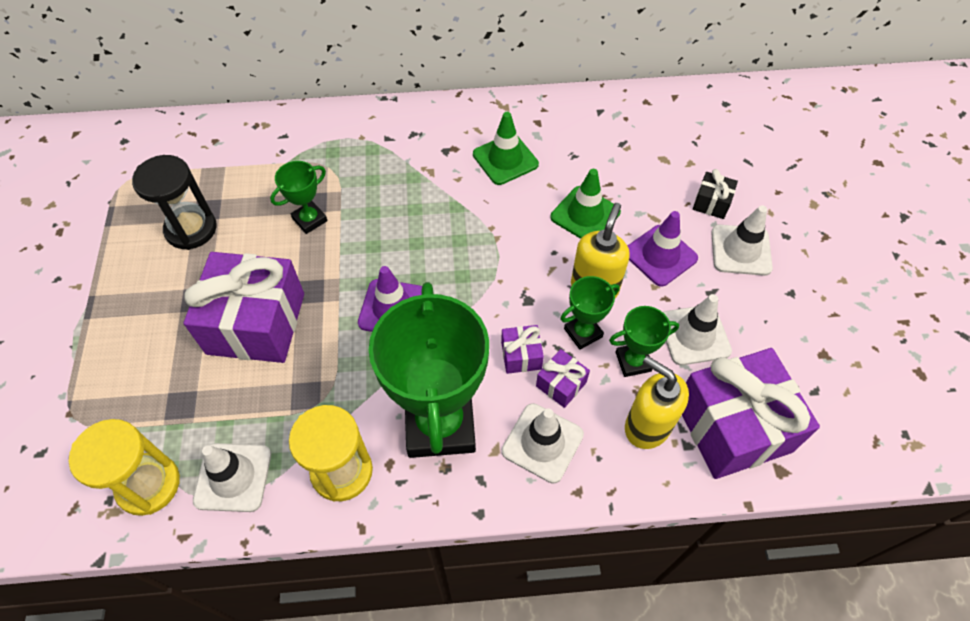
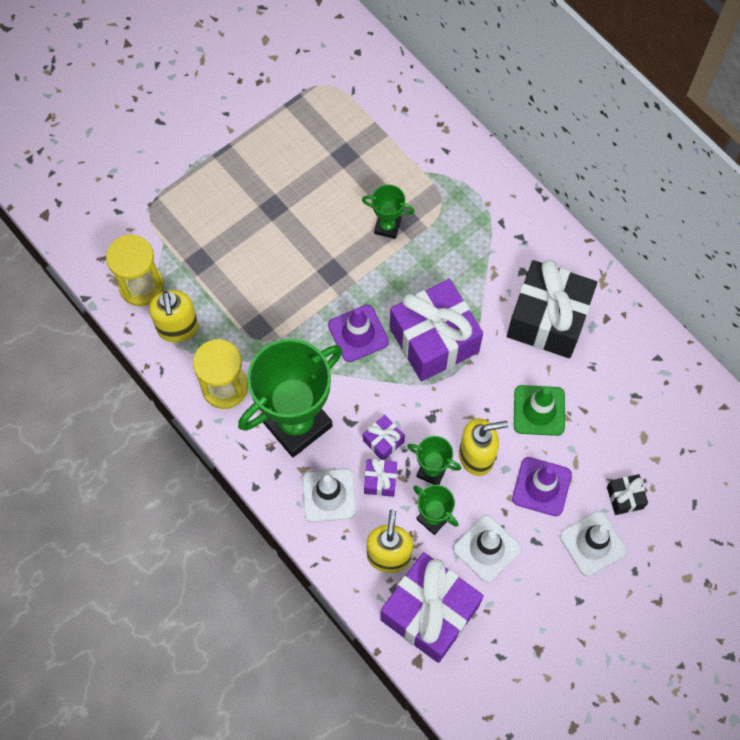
camera: 55 degrees right, 10 degrees up
black hourglass [132,155,217,250] -> none
purple gift [184,252,304,363] -> purple gift moved to [390,279,483,382]
white traffic cone [193,443,271,512] -> yellow soap dispenser [149,290,198,343]
green traffic cone [473,112,539,185] -> black gift [507,260,597,358]

